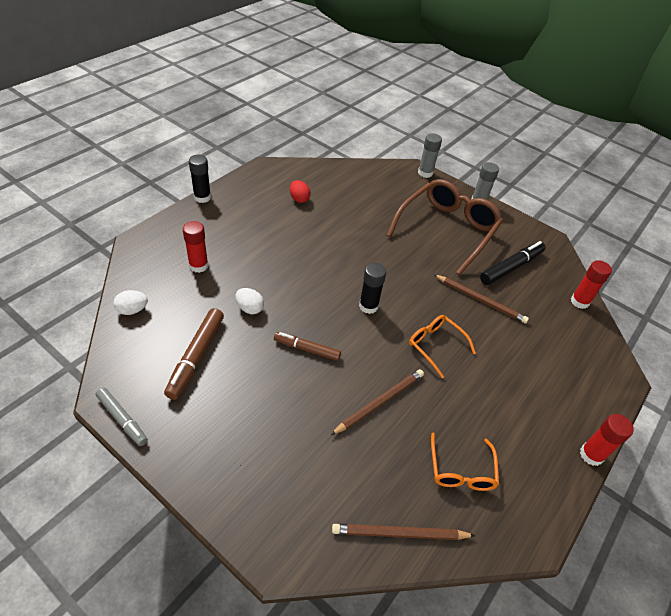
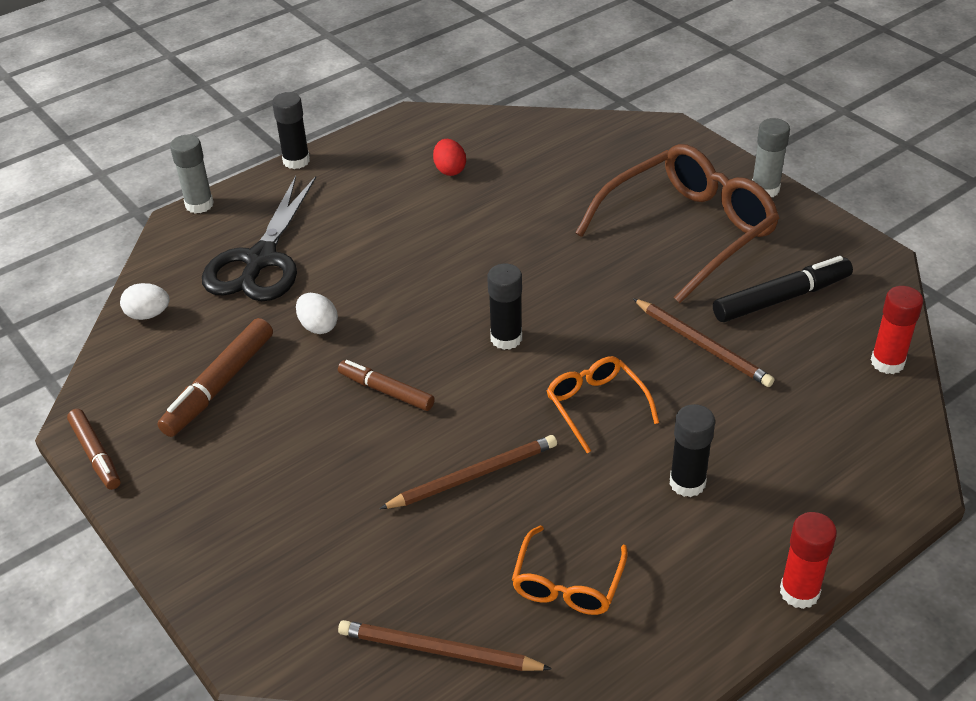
camera: 20 degrees right, 5 degrees down
grey marker [96,387,148,446] -> brown marker [67,409,121,490]
red glue stick [183,221,208,273] -> black scissors [202,176,316,301]
grey glue stick [418,133,442,178] -> grey glue stick moved to [170,135,214,214]
none -> black glue stick [670,404,715,497]

